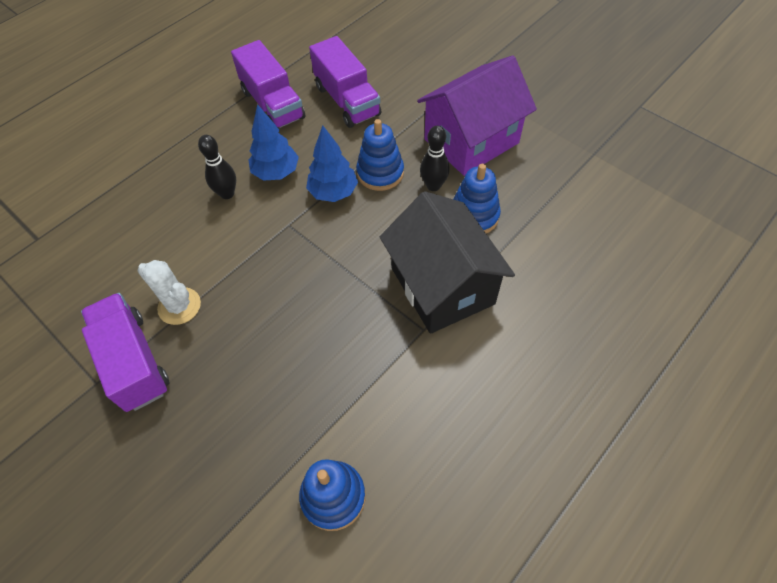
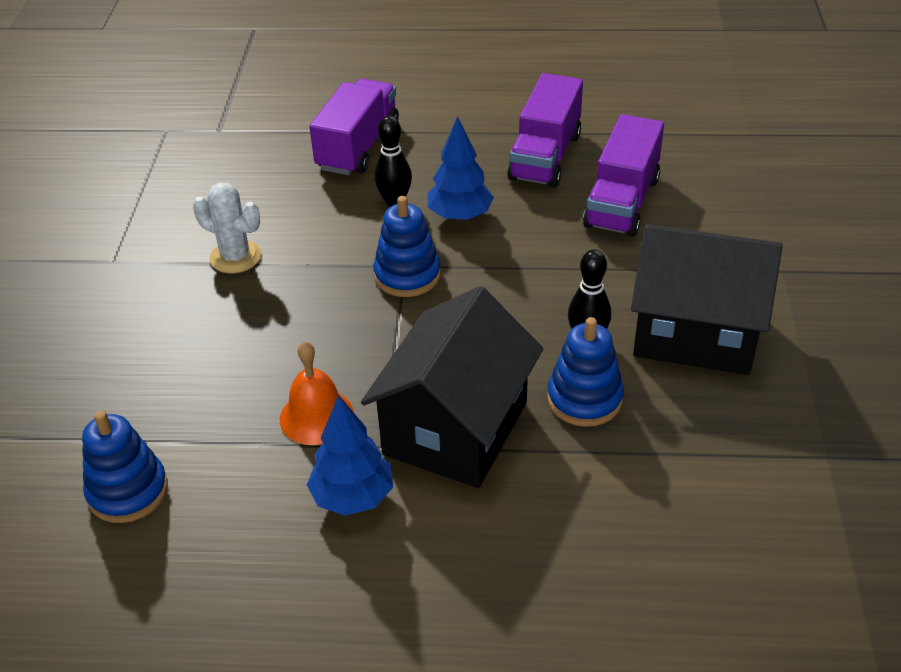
camera: 50 degrees right, 15 degrees down
purple truck [81,293,169,412] -> purple truck moved to [309,79,399,175]
white cactus [138,260,201,325] -> white cactus turned 60 degrees counterclockwise [193,183,261,273]
blue tree [306,125,358,202] -> blue tree moved to [307,395,393,516]
blue stacking toy [356,119,404,191] -> blue stacking toy moved to [373,196,441,297]
purple house [417,56,537,176] -> black house [631,224,783,375]
none -> orange bell [280,341,354,445]

